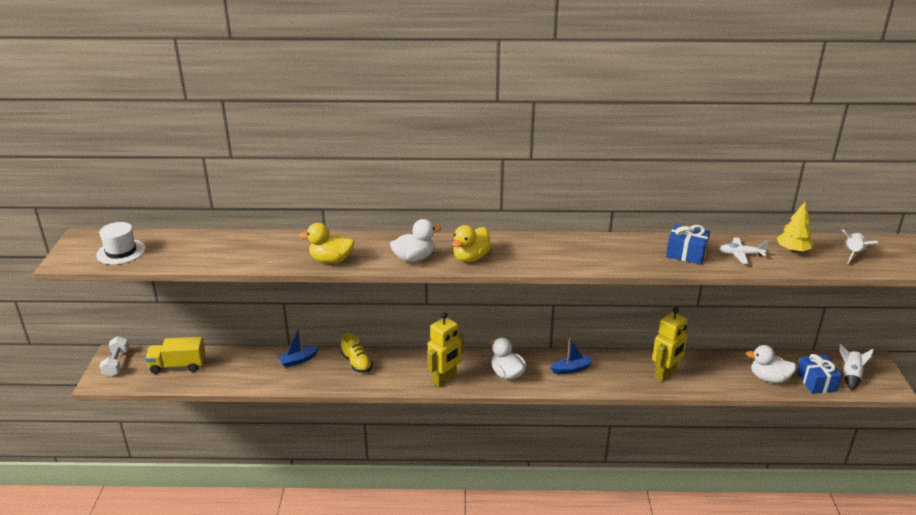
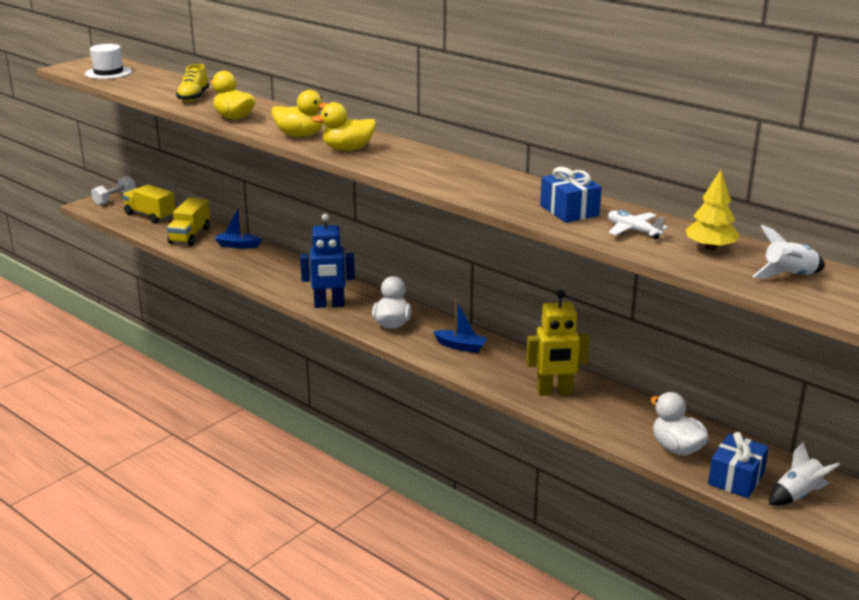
camera: 40 degrees right, 5 degrees down
yellow shoe [341,333,373,373] -> yellow shoe moved to [176,64,209,102]
white duck [390,219,441,262] -> yellow duck [271,90,328,137]
yellow robot [427,312,464,387] -> blue robot [300,214,355,308]
none -> yellow truck [167,197,210,246]

